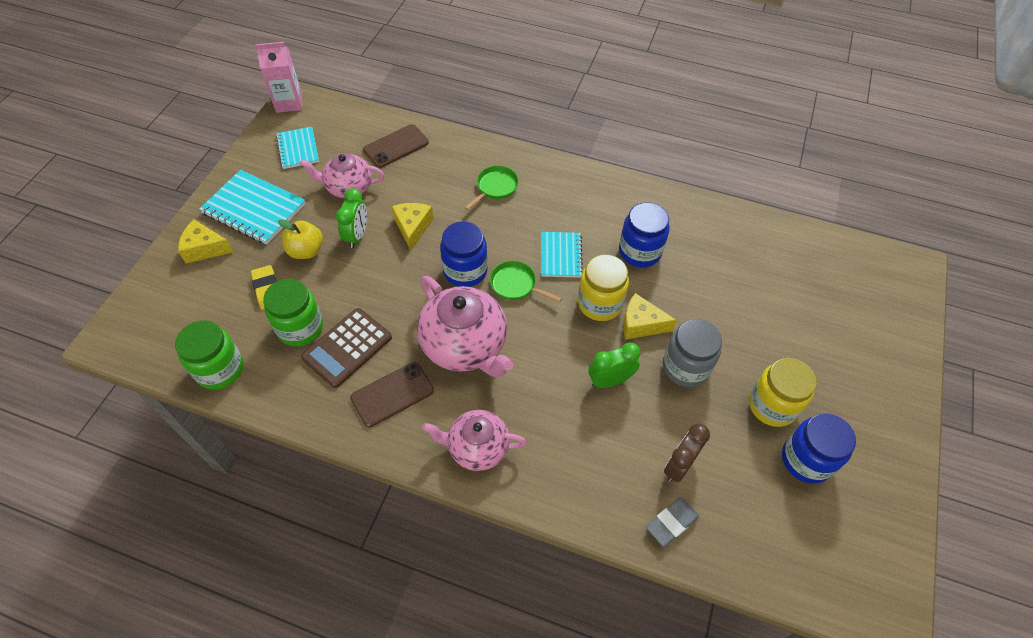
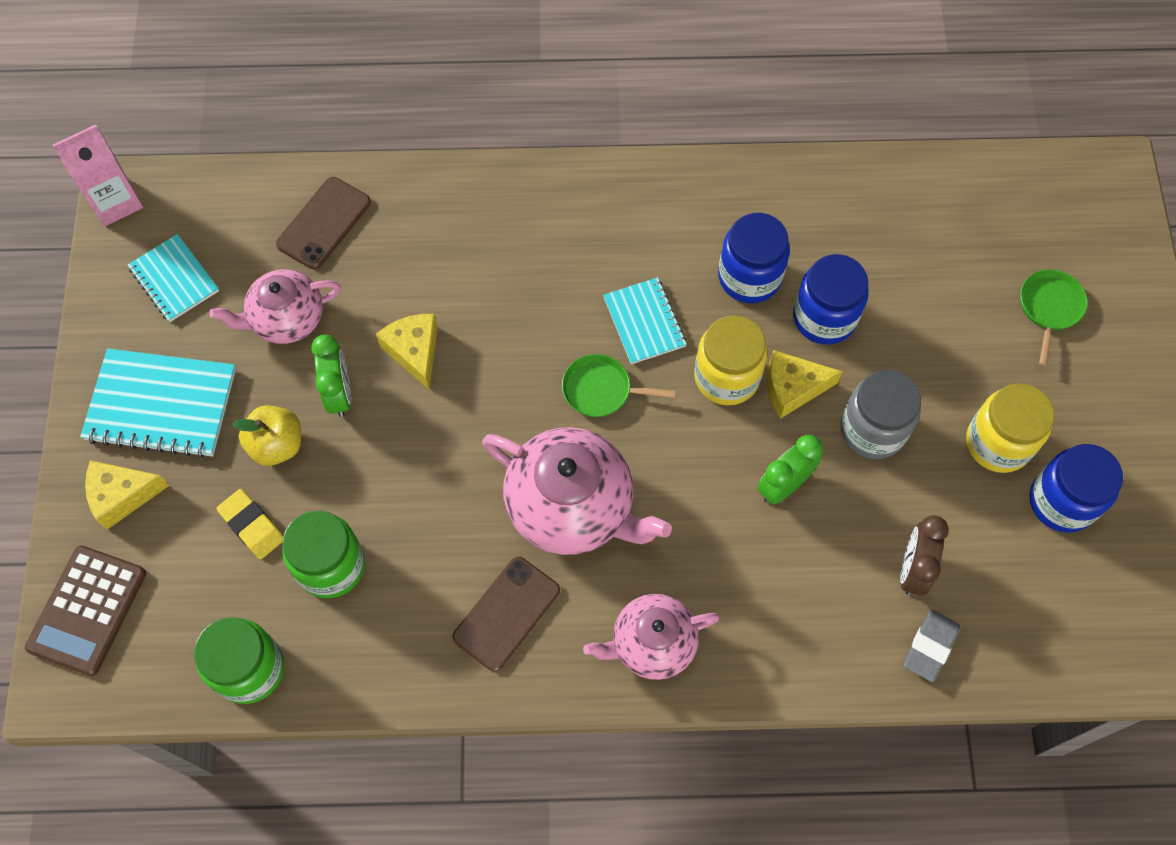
camera: 20 degrees left, 10 degrees up
brown calculator [301,308,392,388] -> brown calculator moved to [25,545,146,676]
blue jar [440,221,488,287] -> blue jar moved to [793,254,869,345]
green pan [464,166,519,210] -> green pan moved to [1020,269,1087,366]

